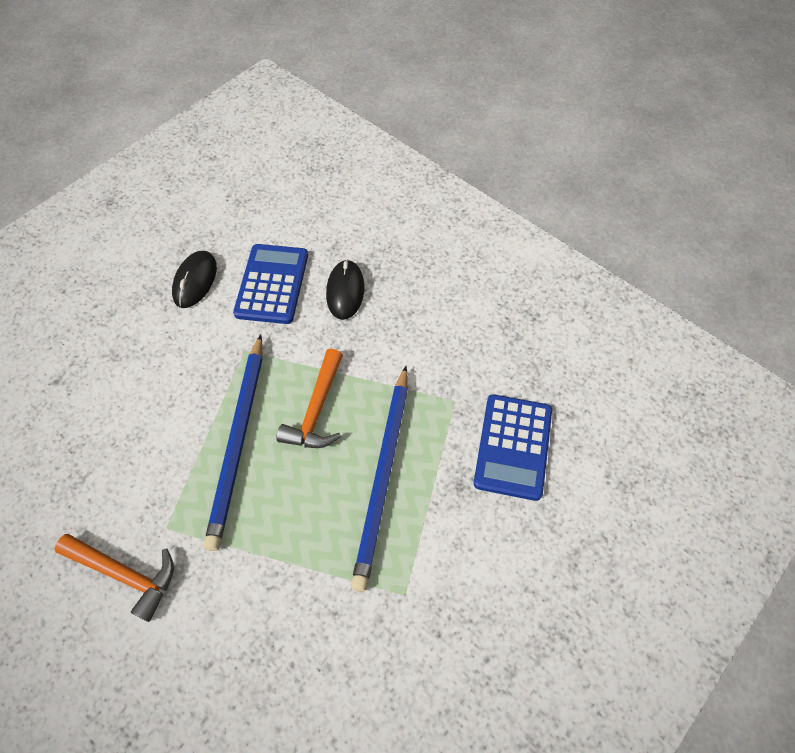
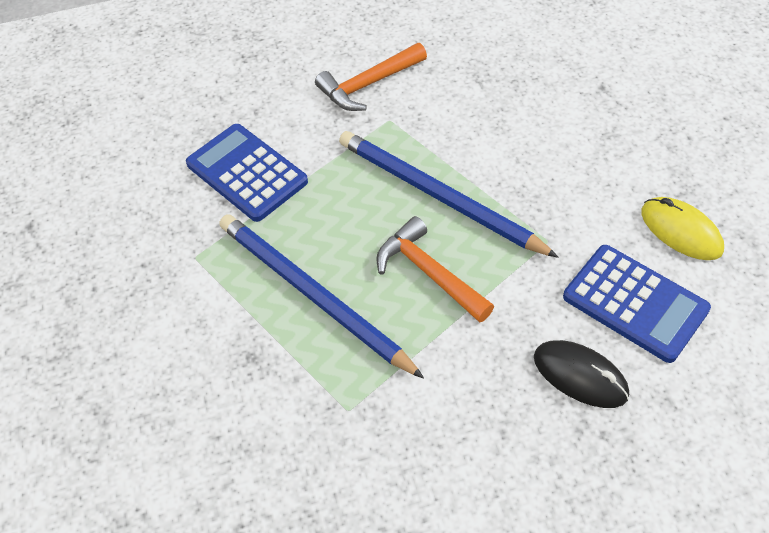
camera: 125 degrees right, 5 degrees down
black mouse [172,251,217,308] -> yellow mouse [641,197,724,260]
blue calculator [474,394,552,501] -> blue calculator moved to [186,124,308,222]

